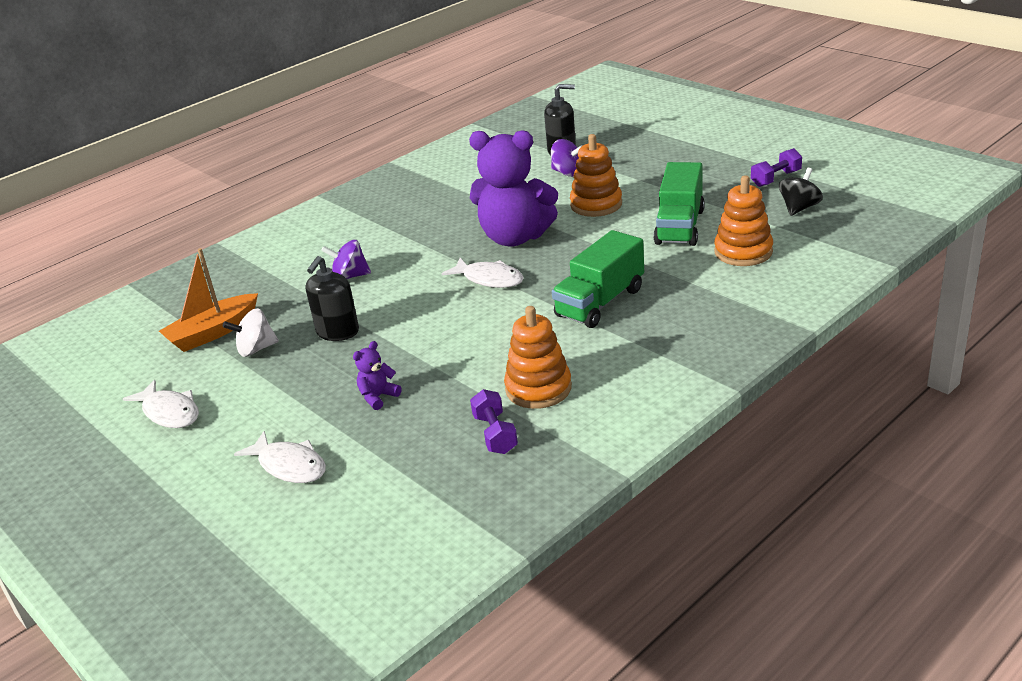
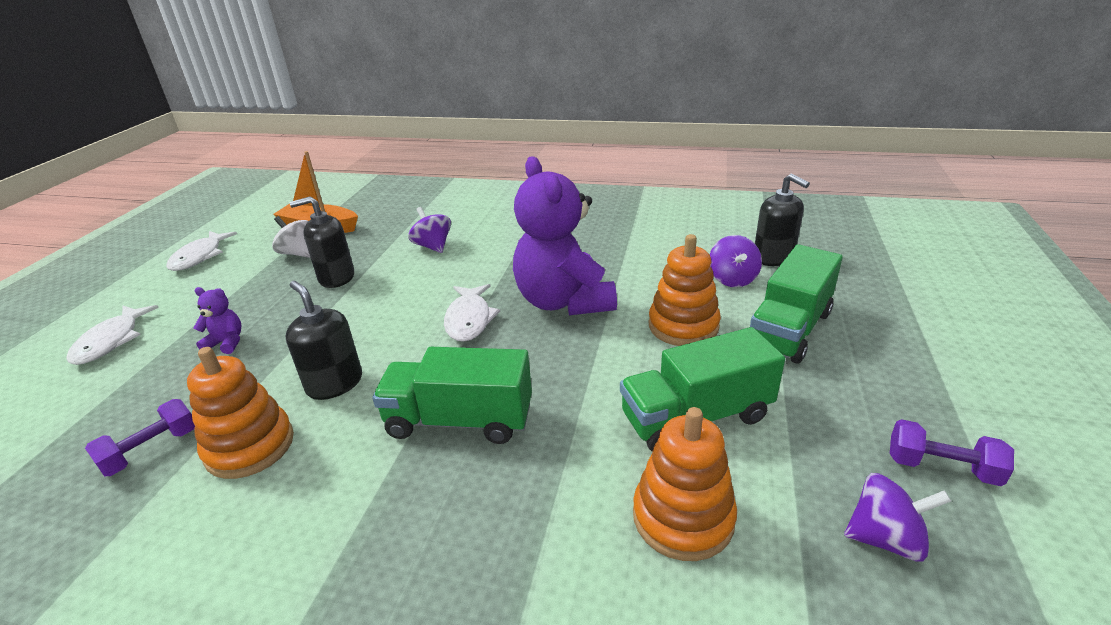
camera: 55 degrees right, 0 degrees up
black spinning top [779,168,823,216] -> purple spinning top [844,473,951,562]
none -> black soap dispenser [286,281,362,400]
none -> green truck [750,244,843,364]

